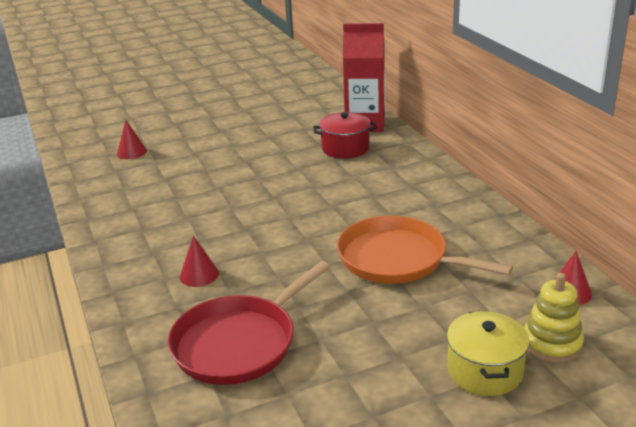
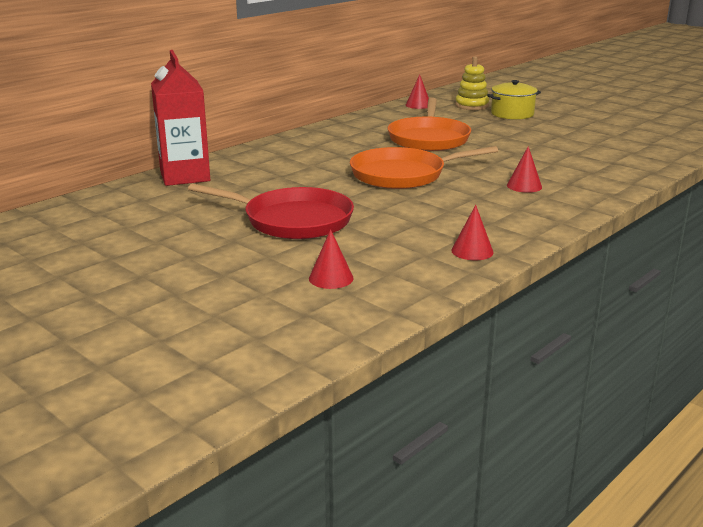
camera: 115 degrees left, 5 degrees down
red pan [167,261,330,385] -> red pan moved to [188,184,354,239]
red pot [313,112,377,159] -> none
none -> orange pan [350,146,498,189]
none -> red cone [451,205,494,260]

